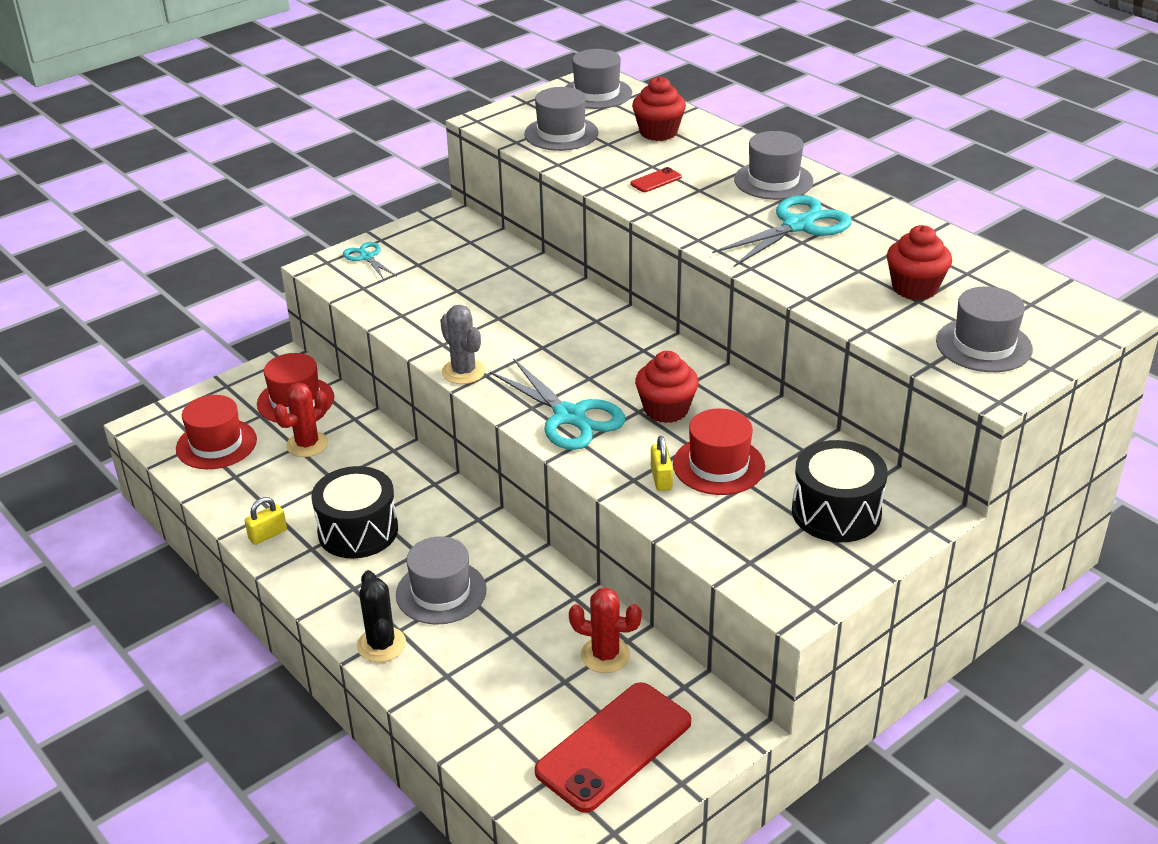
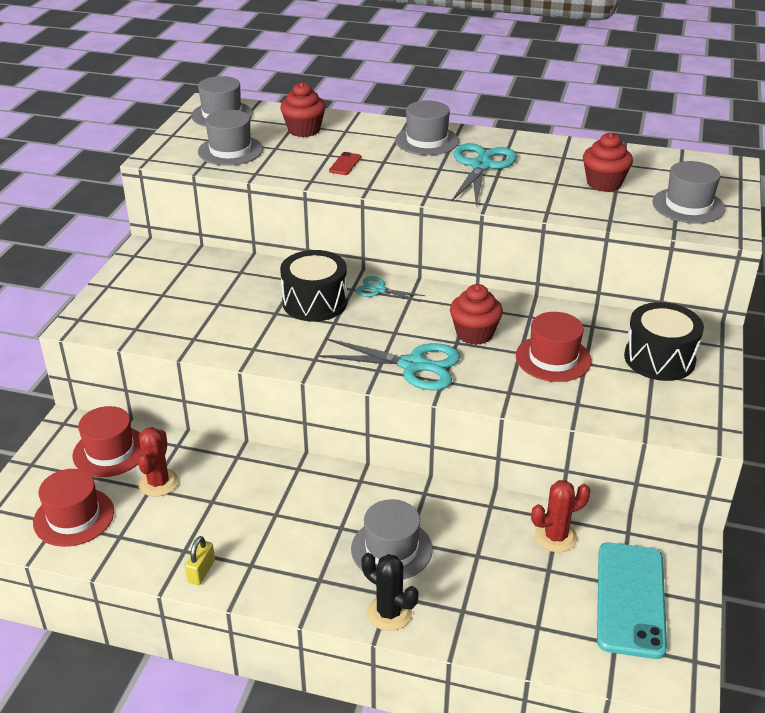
camera: 35 degrees left, 0 degrees up
black drum [311,466,398,558] -> black drum moved to [280,250,348,322]
turquoise scissors [343,242,397,280] -> turquoise scissors moved to [356,276,425,302]
grey cactus [440,305,486,384] -> none
red phone [534,682,691,813] -> turquoise phone [597,542,667,659]
yellow padlock [651,436,673,491] -> none

